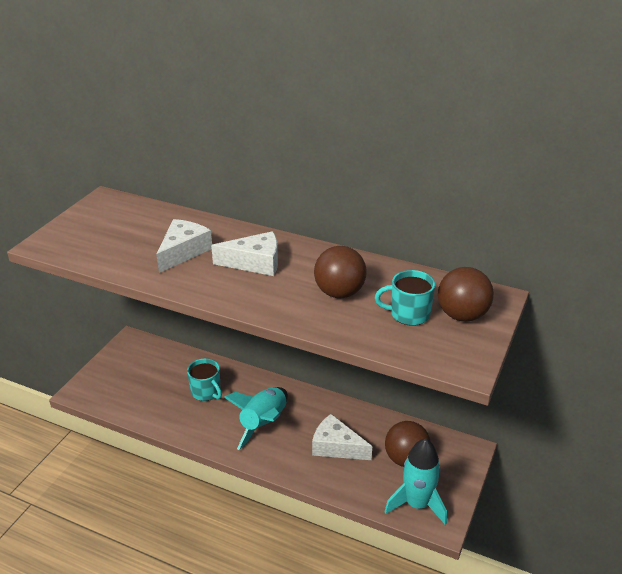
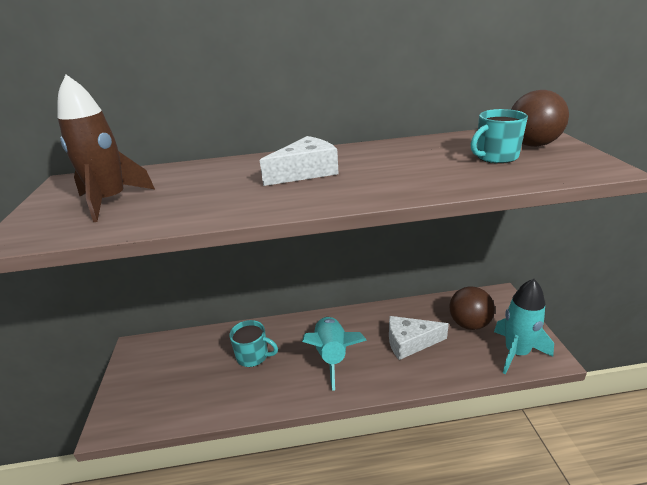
camera: 30 degrees left, 5 degrees down
white cheese [156,219,212,273] -> none
brown ball [314,246,367,298] -> none
none -> brown rocket [58,75,155,222]

